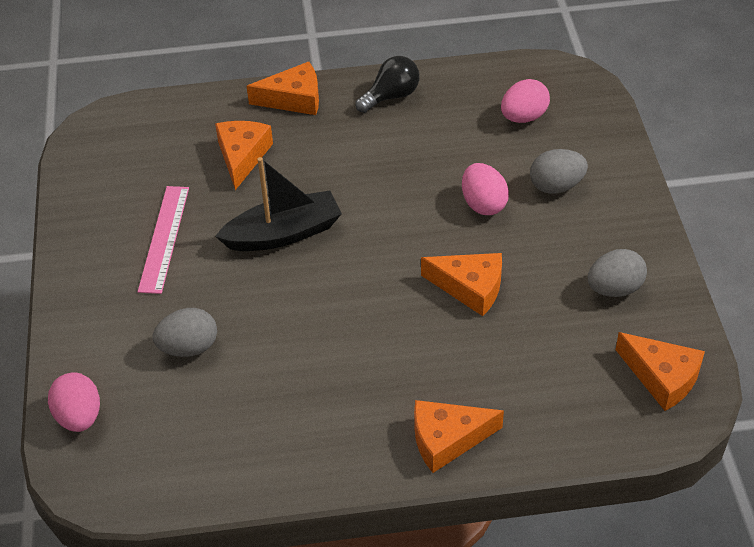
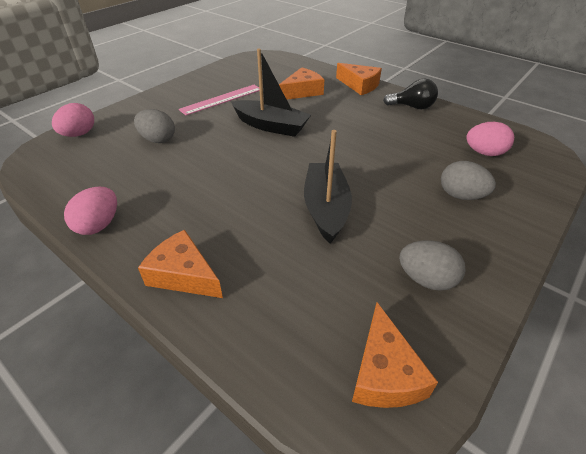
camera: 45 degrees right, 5 degrees down
orange cheese [421,253,502,316] -> black boat [304,130,352,243]
pink egg [462,163,509,215] -> pink egg moved to [64,187,117,235]

